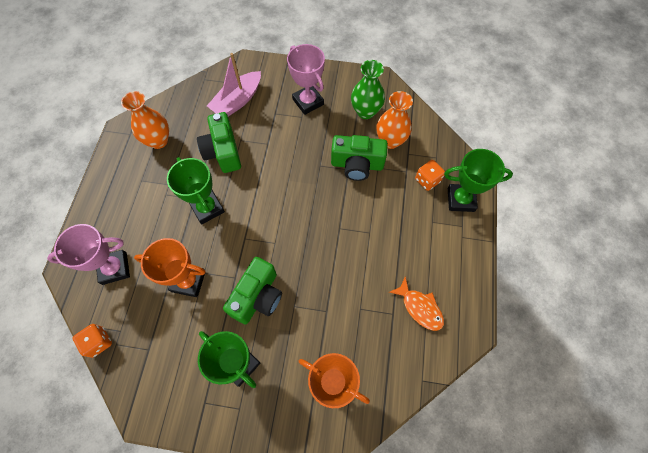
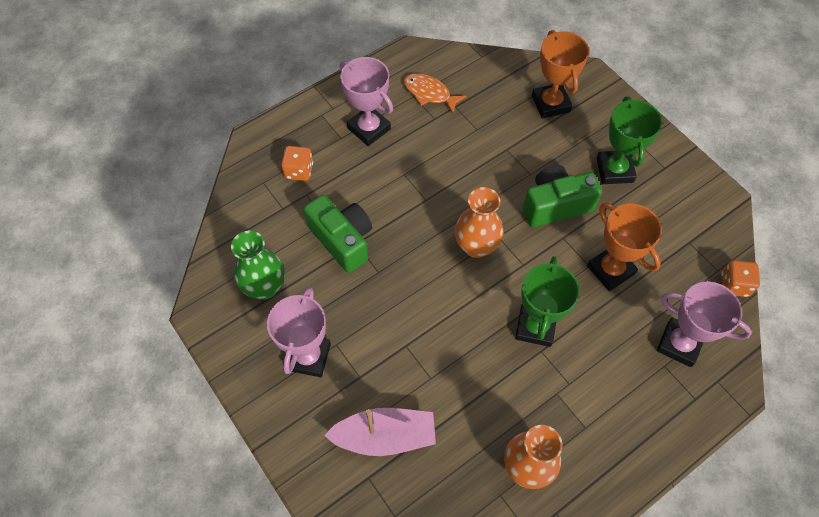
camera: 135 degrees left, 5 degrees down
green camera [197,112,241,173] -> none
orange vase [376,91,413,149] -> orange vase moved to [455,187,504,258]
orange fish [389,277,444,331] -> orange fish turned 60 degrees counterclockwise [404,73,467,114]
green trophy [444,149,513,212] -> none
none -> pink trophy [340,57,393,146]

